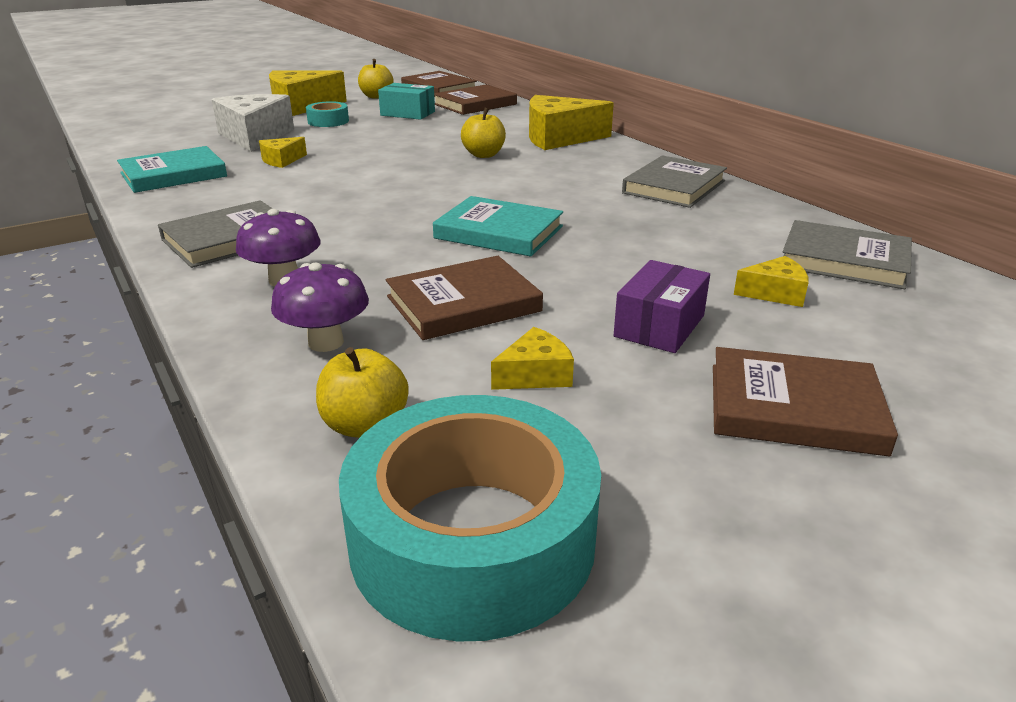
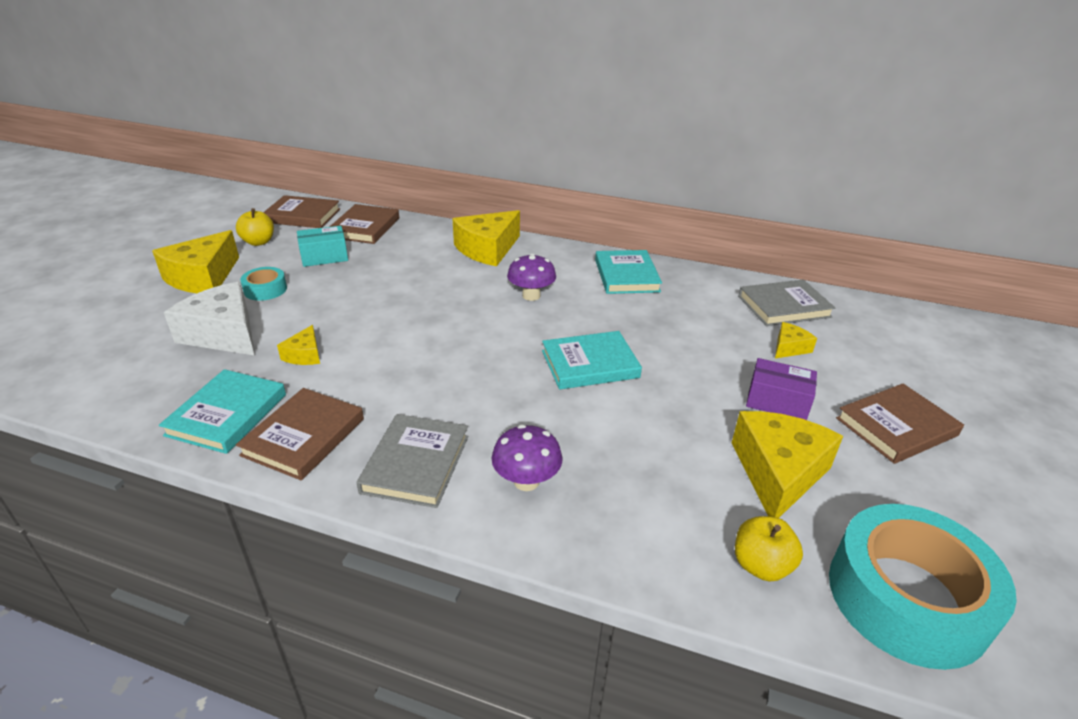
camera: 40 degrees left, 5 degrees up
purple mushroom [271,262,369,352] -> purple mushroom moved to [507,254,556,301]
brown book [386,256,543,340] -> brown book moved to [236,388,364,480]
yellow apple [461,108,506,158] -> none
yellow cheese [491,327,574,390] -> yellow cheese [732,411,843,518], size x2.02
purple box [614,260,710,353] -> purple box turned 60 degrees counterclockwise [746,358,817,420]
grey book [622,155,727,208] -> turquoise book [595,250,662,294]

